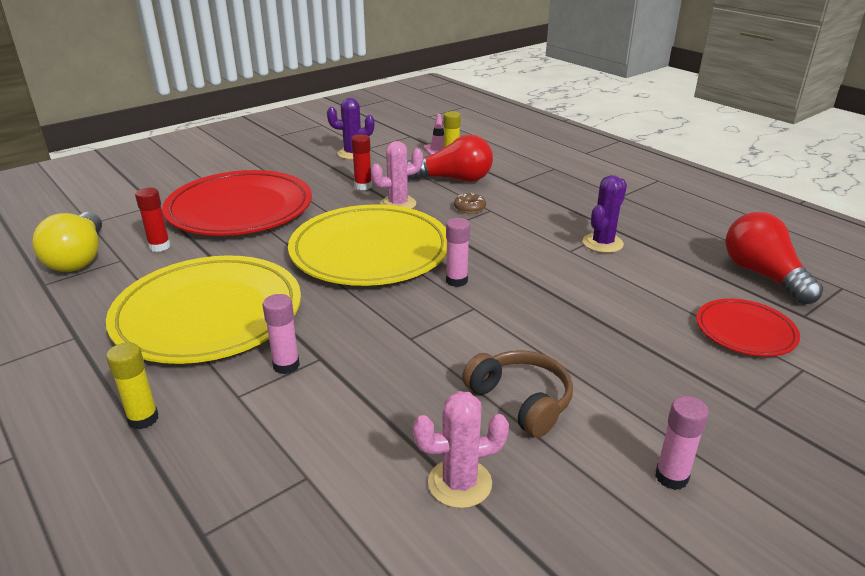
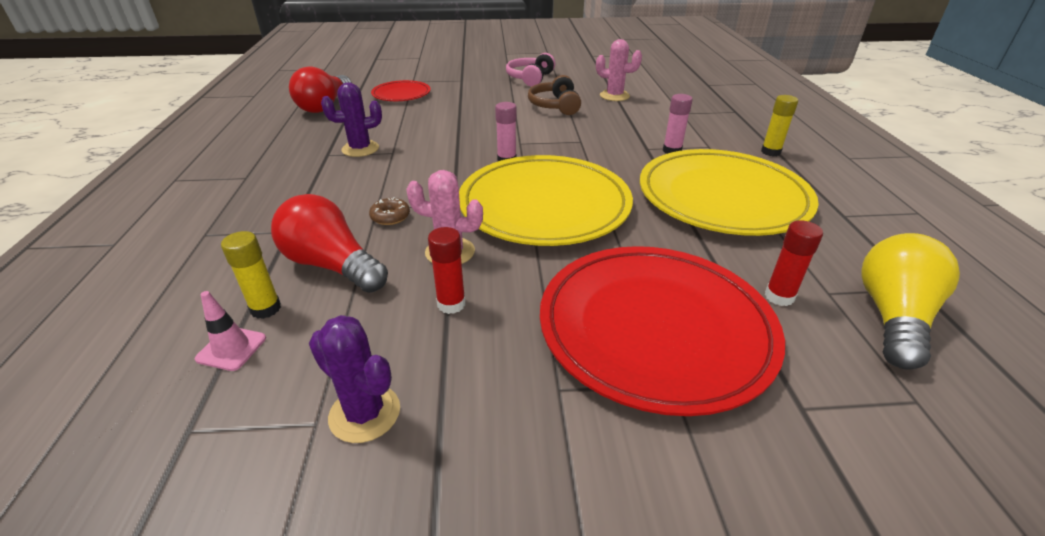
camera: 145 degrees left, 5 degrees up
pink glue stick [655,396,709,490] -> pink headphones [506,53,555,87]

